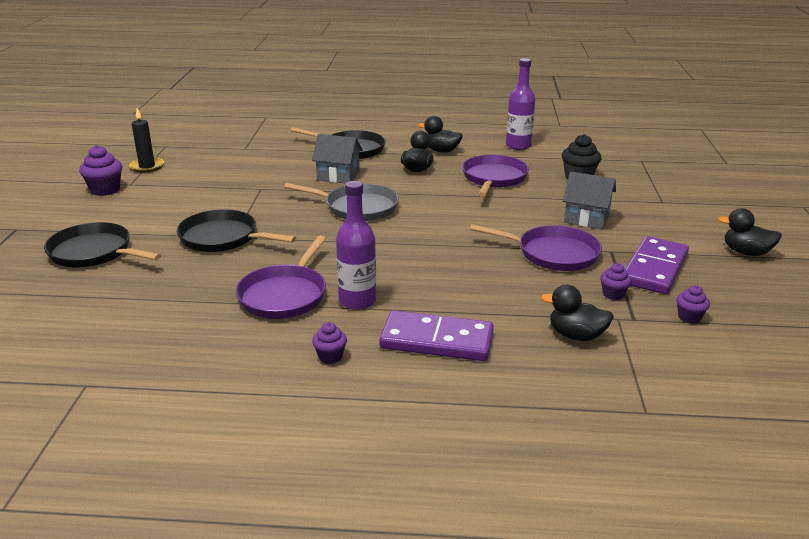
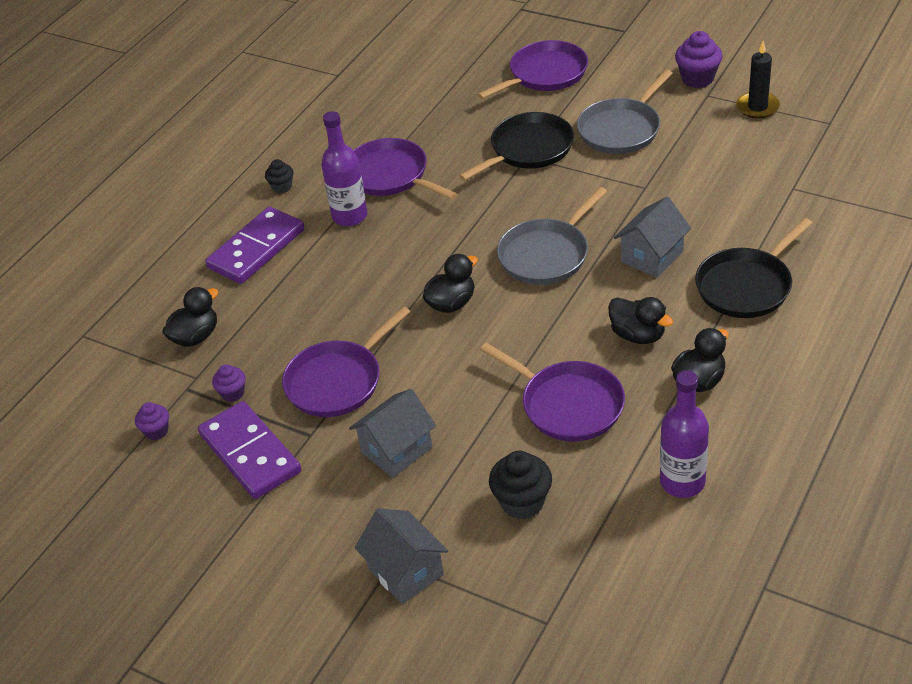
camera: 120 degrees right, 15 degrees up
black pan [44,222,161,267] -> purple pan [477,40,588,99]
purple cupcake [312,322,347,364] -> black cupcake [265,159,293,194]
black duck [719,208,782,256] -> black duck moved to [423,254,478,313]
none -> grey house [355,508,448,604]
none -> grey pan [577,69,673,154]

